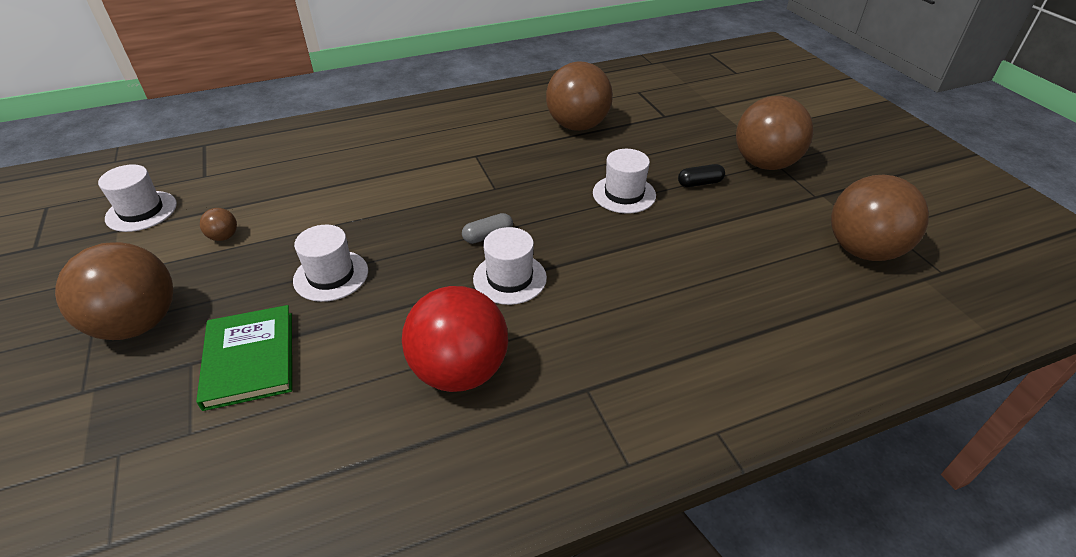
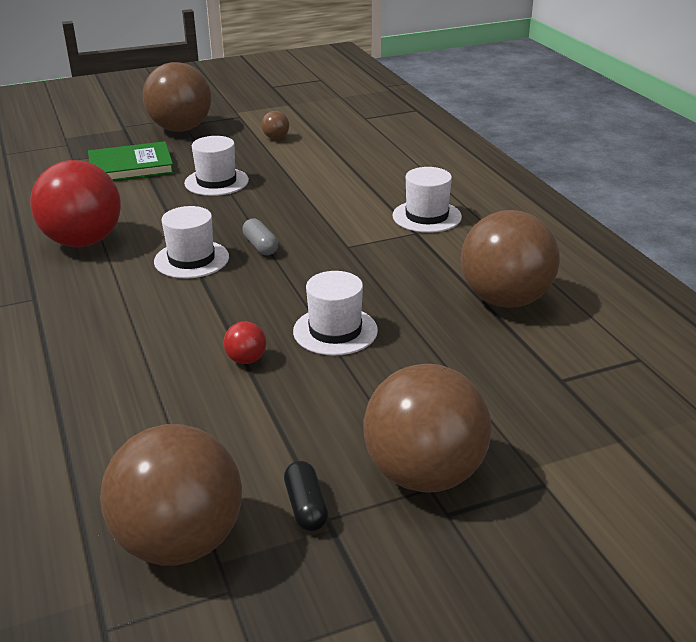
camera: 90 degrees right, 10 degrees down
white hat [98,164,177,232] -> white hat moved to [392,167,462,233]
black capsule [678,164,725,187] -> black capsule moved to [284,461,329,531]
none -> red ball [223,321,266,364]

